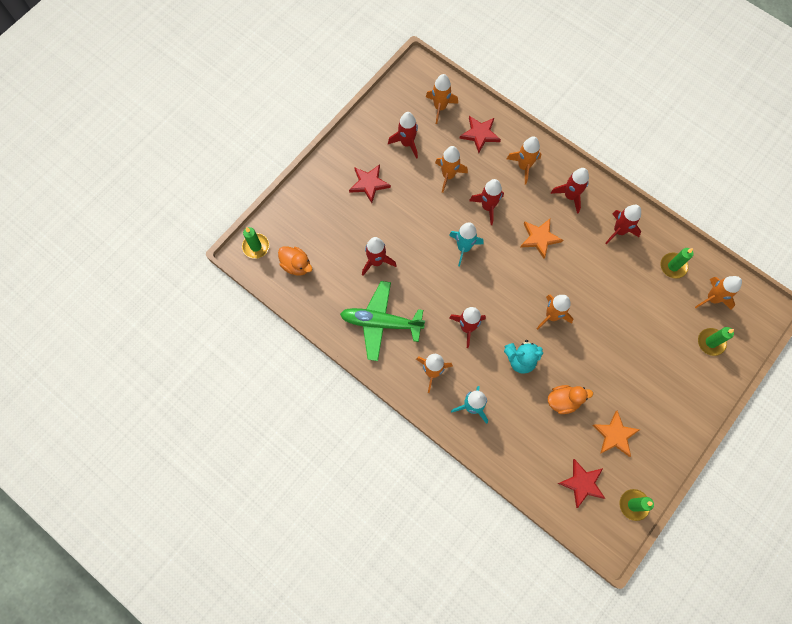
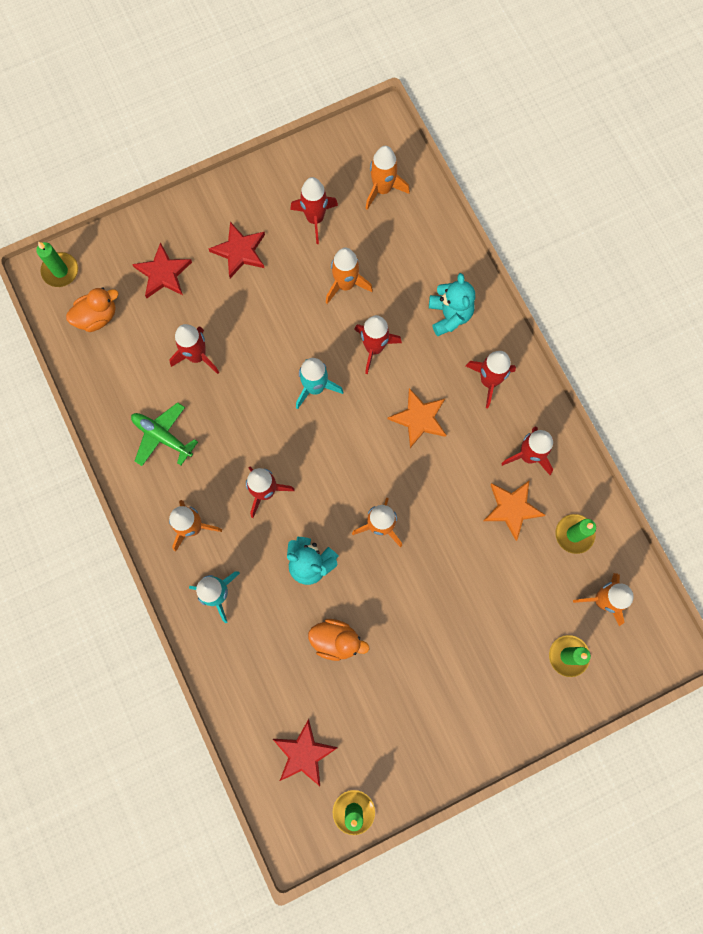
camera: 25 degrees right, 5 degrees up
orange duck [278,246,312,276] -> orange duck turned 90 degrees counterclockwise [66,288,119,332]
green plane [340,281,425,361] -> green plane [131,402,198,466], size x0.64
red star [459,116,501,153] -> red star moved to [132,242,192,298]
orange rocket [507,136,541,185] -> turquoise teddy bear [429,273,475,336]
orange star [592,410,640,457] -> orange star moved to [483,481,545,541]

